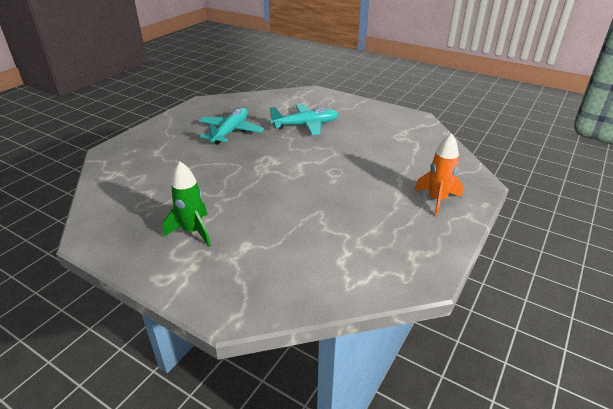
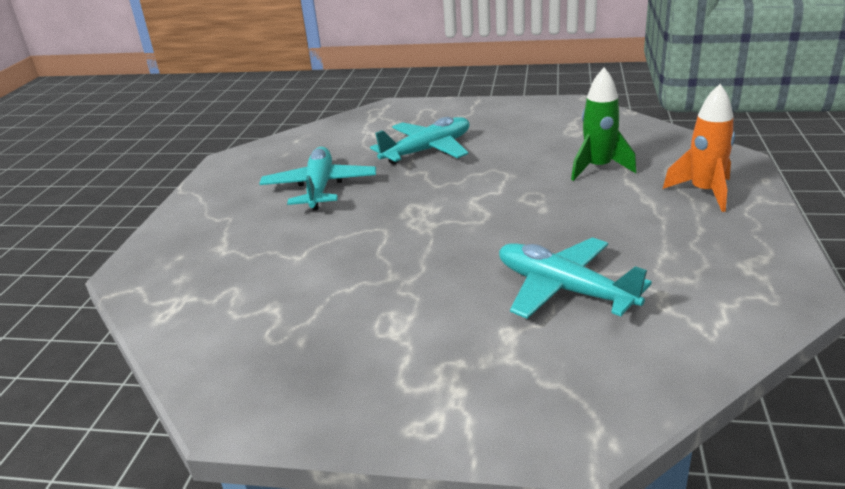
camera: 20 degrees left, 5 degrees down
green rocket [163,162,211,246] -> green rocket moved to [571,67,636,181]
none -> turquoise plane [499,237,652,319]

